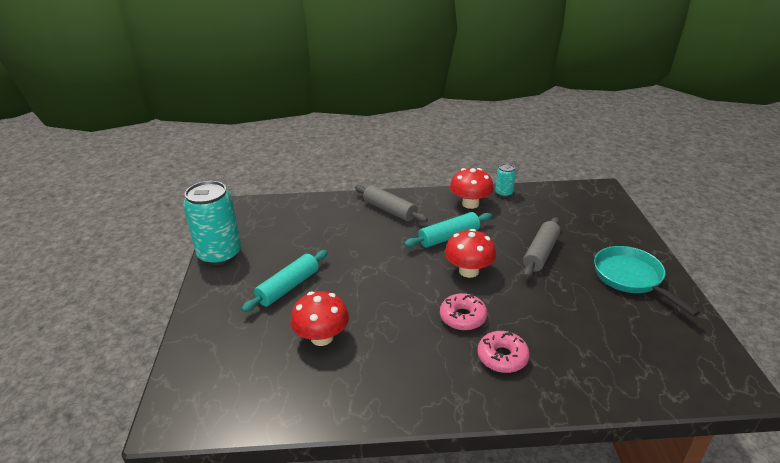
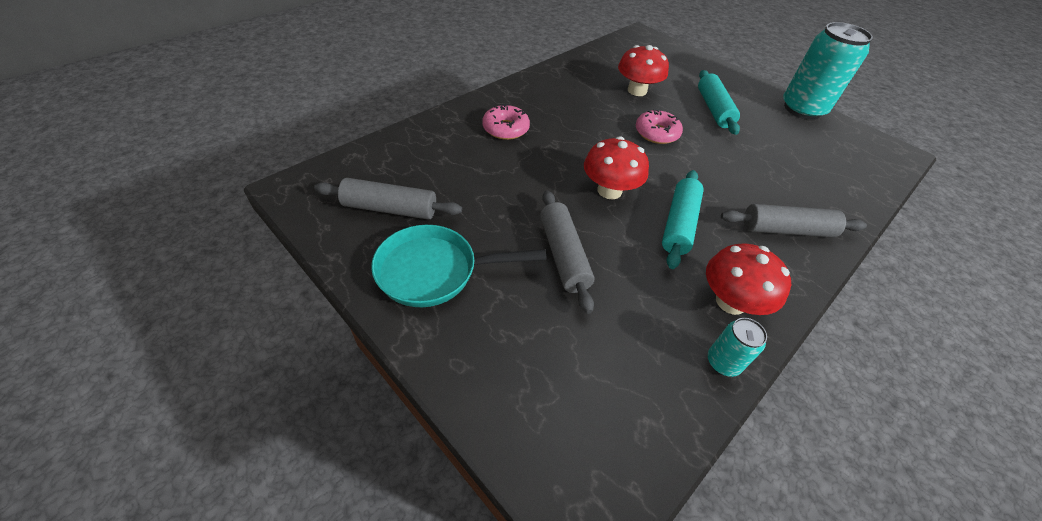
camera: 135 degrees right, 15 degrees up
pink donut [440,293,487,330] -> pink donut moved to [636,109,683,144]
turquoise pan [594,246,700,316] -> turquoise pan turned 150 degrees clockwise [371,225,547,307]
none -> grey rolling pin [314,178,462,220]

